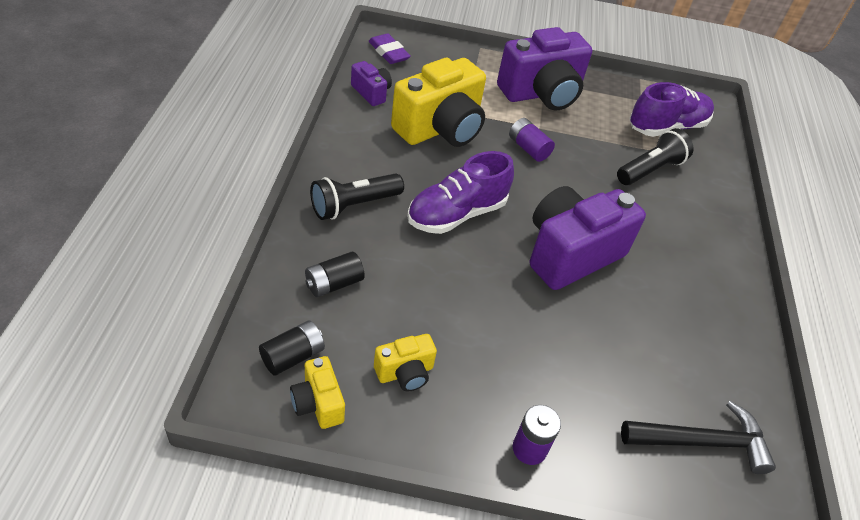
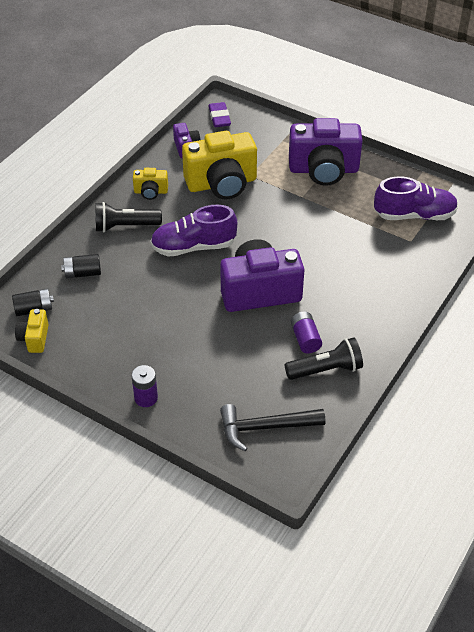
camera: 30 degrees right, 0 degrees up
yellow camera [374,334,437,392] -> yellow camera moved to [133,168,168,200]
purple battery [509,118,555,162] -> purple battery moved to [291,312,322,353]
black flashlight [617,128,694,185] -> black flashlight moved to [285,338,363,380]
black hammer [621,401,776,474] -> black hammer turned 150 degrees clockwise [220,404,325,451]

